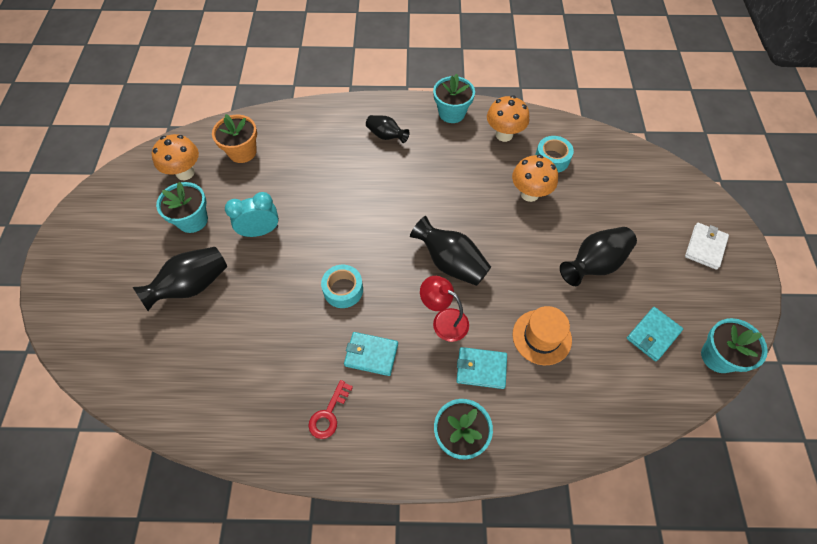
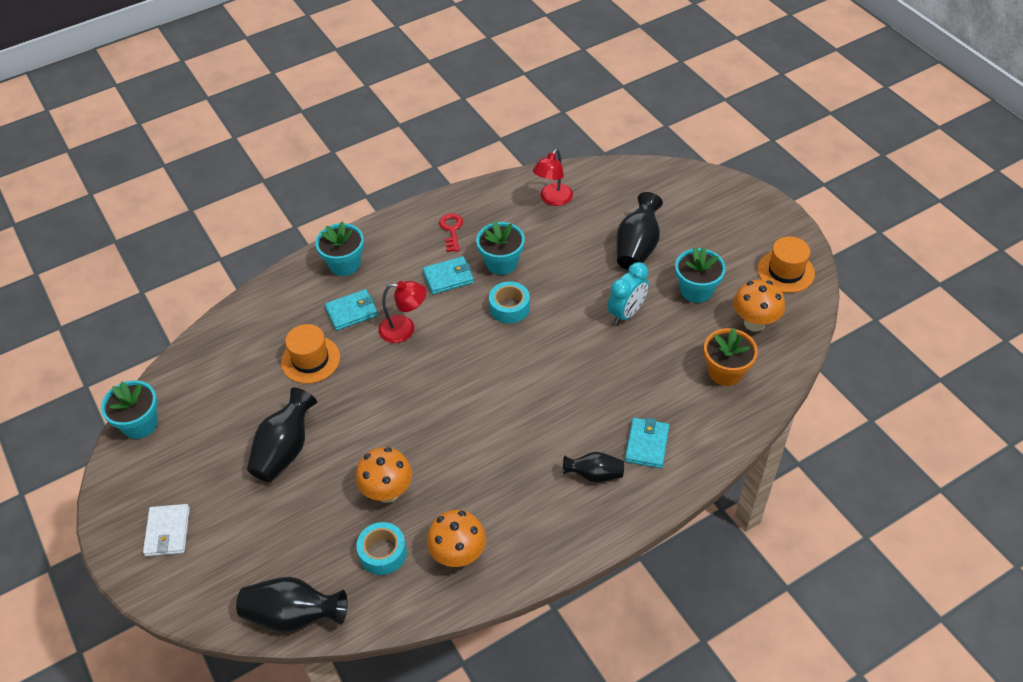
camera: 150 degrees right, 10 degrees down
black vase [410,216,491,286] -> black vase moved to [236,577,347,633]
turquoise flower pot [433,74,475,123] -> turquoise flower pot moved to [476,221,525,275]
turquoise wallet [627,307,683,361] -> turquoise wallet moved to [625,418,670,468]
none -> red lamp [533,149,573,206]
none -> orange hat [757,236,815,293]

